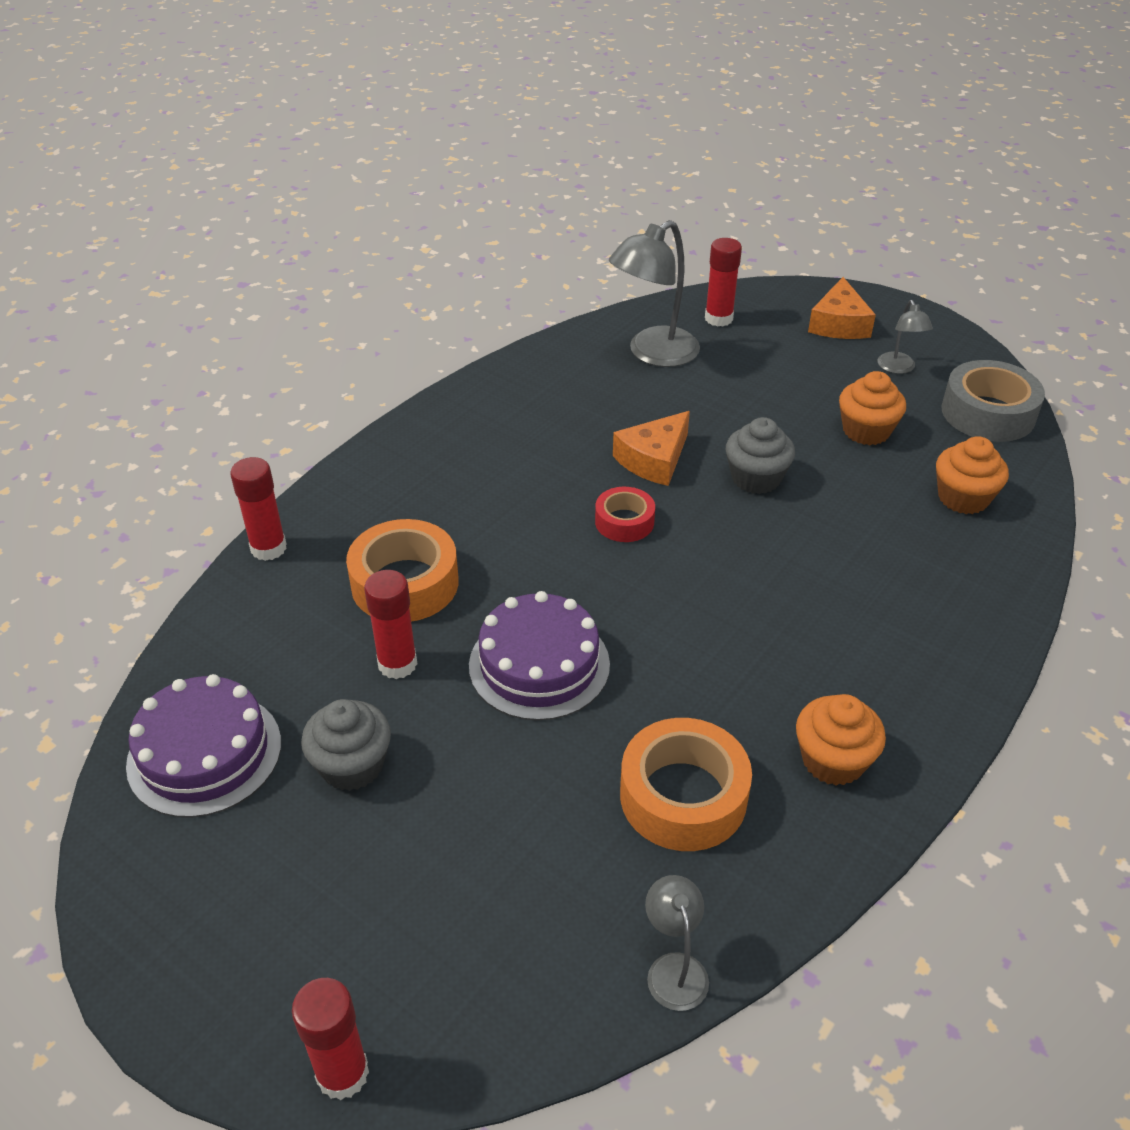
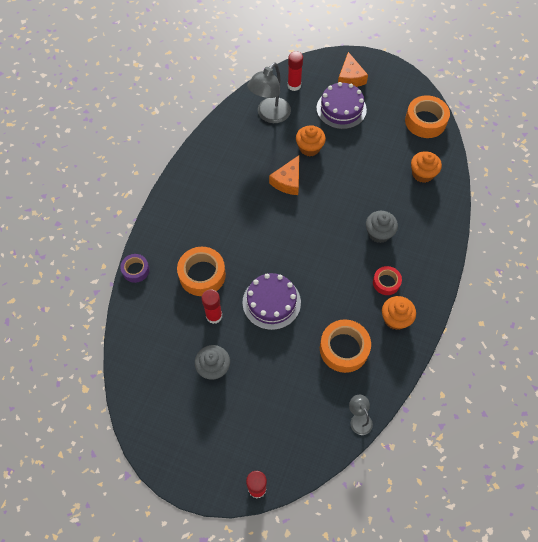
camera: 15 degrees left, 20 degrees up
purple cake [126,674,281,818] -> purple cake moved to [317,82,367,129]
red glue stick [230,457,287,561] -> purple tape [120,254,150,283]
red tape [595,487,655,542] -> red tape moved to [373,266,402,295]
grey cupcake [726,417,795,494] -> grey cupcake moved to [366,211,398,243]
orange cupcake [839,371,906,445] -> orange cupcake moved to [296,125,326,156]
grey lamp [877,300,933,374] -> none
grey tape [942,360,1045,442] -> orange tape [405,95,450,138]

